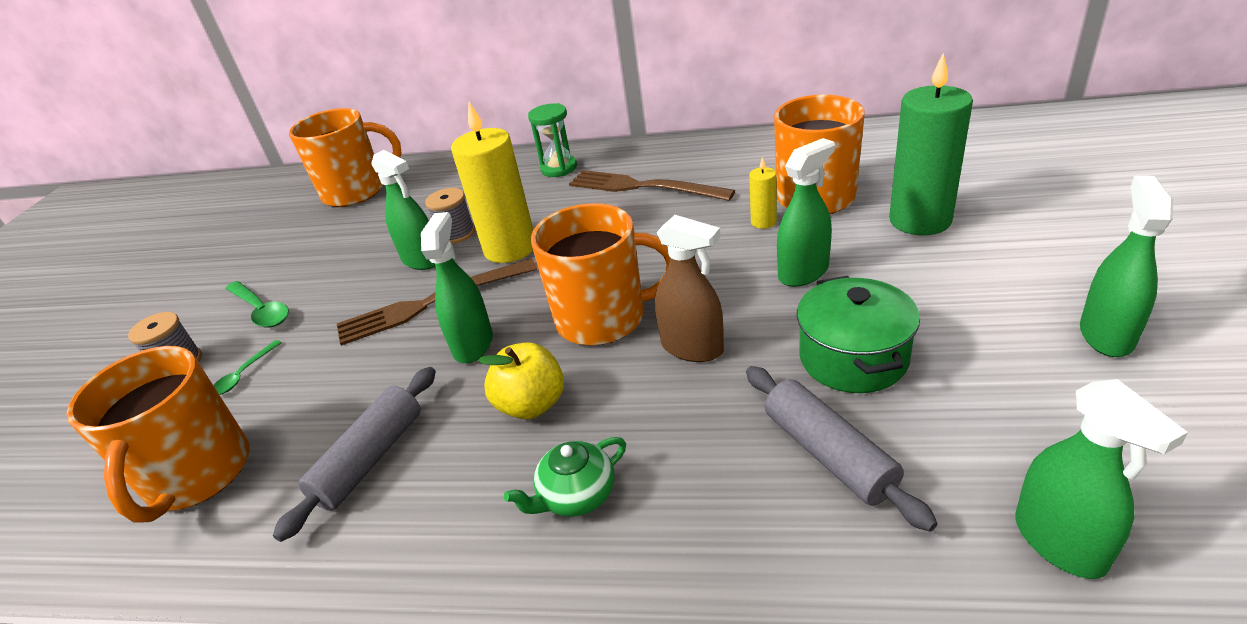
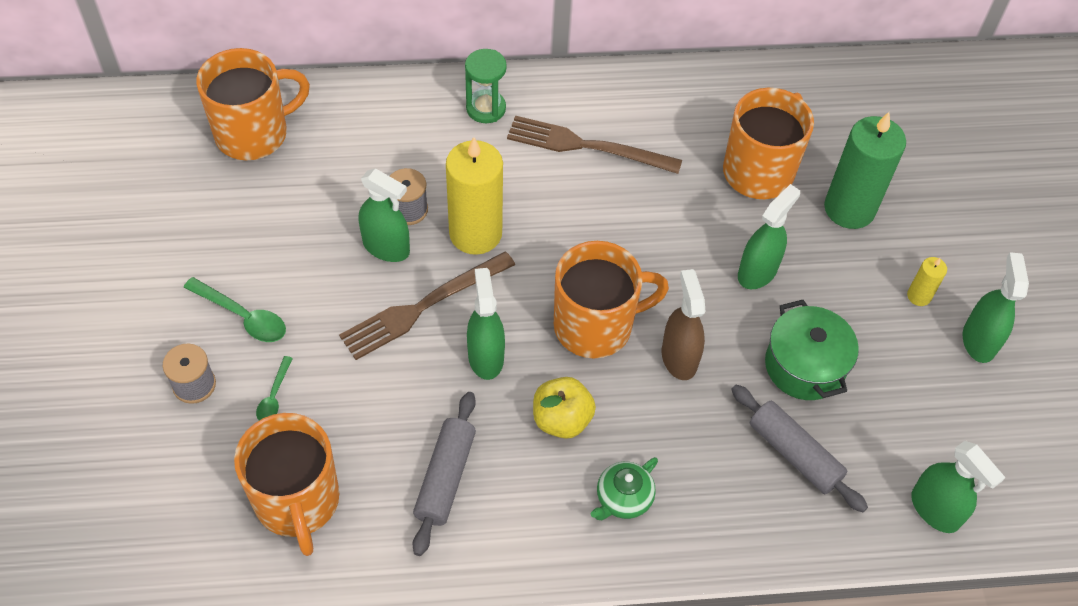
camera: 20 degrees left, 20 degrees up
brown spray bottle [655,215,724,362] -> brown spray bottle turned 120 degrees counterclockwise [662,269,706,380]
yellow candle [749,157,777,229] -> yellow candle moved to [907,257,947,306]

